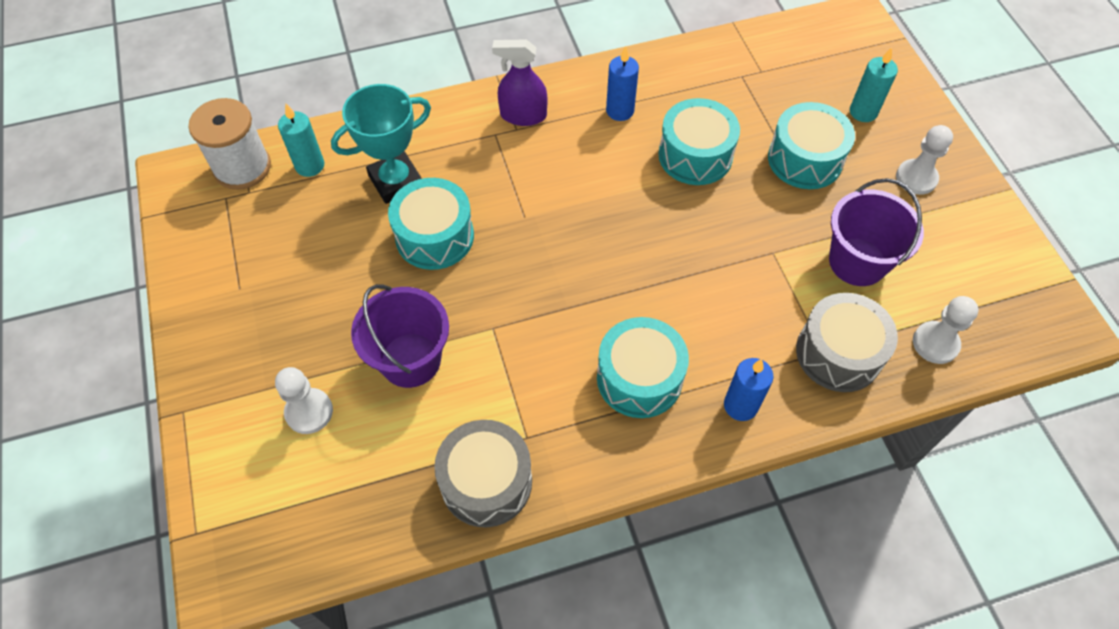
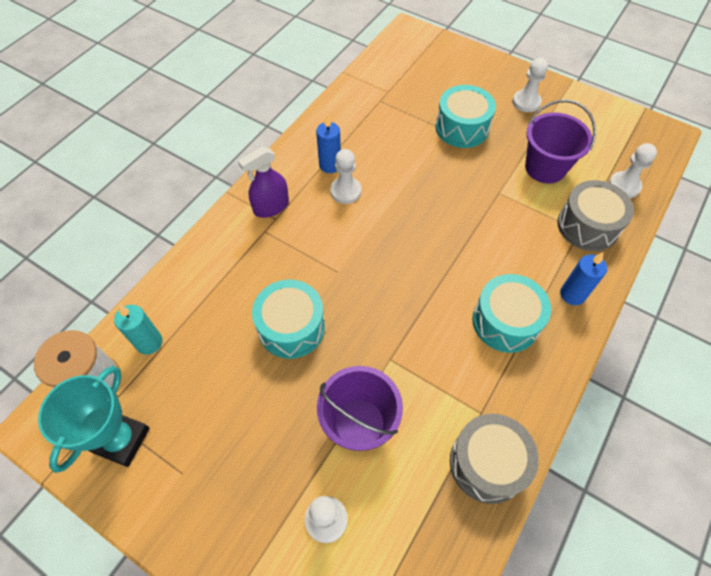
camera: 40 degrees left, 0 degrees up
turquoise trophy [331,84,431,204] -> turquoise trophy moved to [38,366,150,473]
turquoise drum [658,98,740,185] -> none
turquoise candle [850,47,898,122] -> none
none -> white pawn [330,149,361,204]

